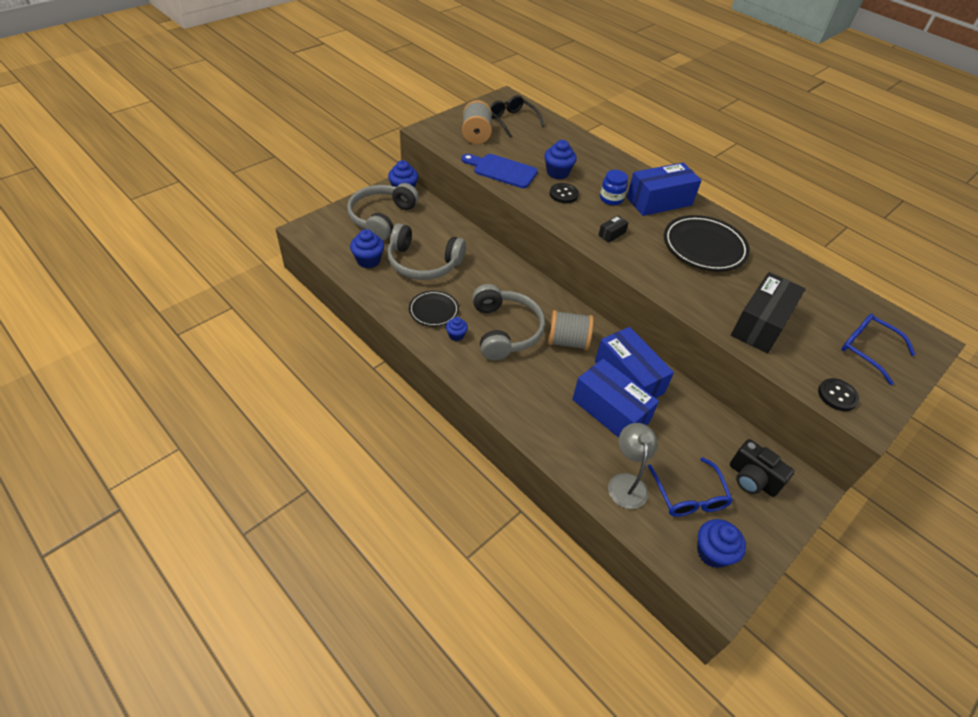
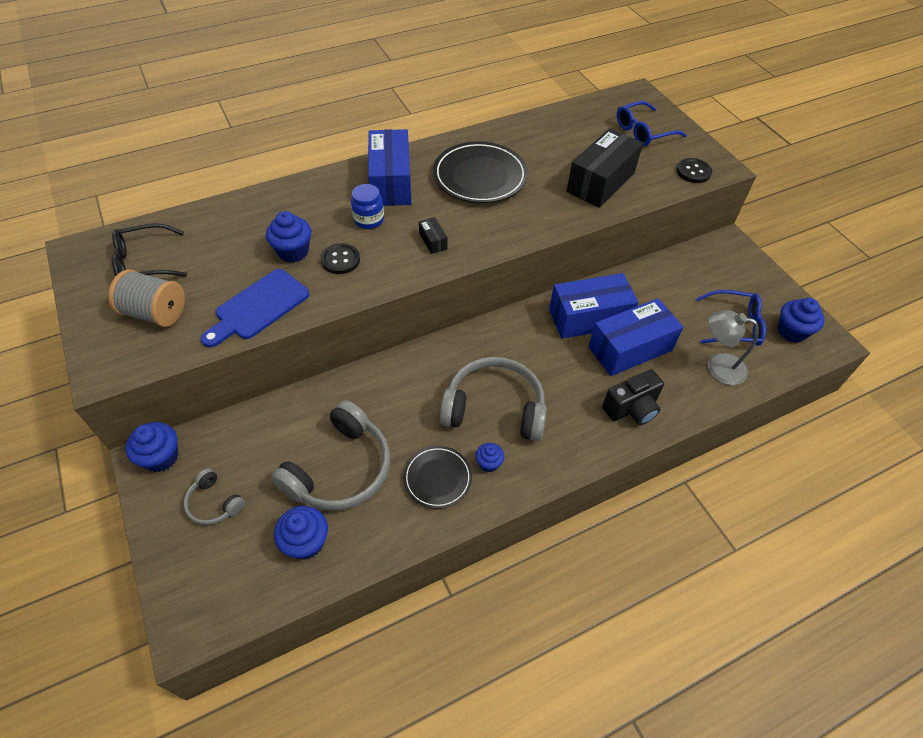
camera: 70 degrees left, 5 degrees up
grey headphones [347,183,419,241] -> grey headphones [184,469,245,525], size x0.49
grey spool [548,310,593,350] -> none
black camera [730,439,794,497] -> black camera moved to [602,369,664,425]
black box [731,272,805,353] -> black box turned 75 degrees clockwise [567,128,643,208]

